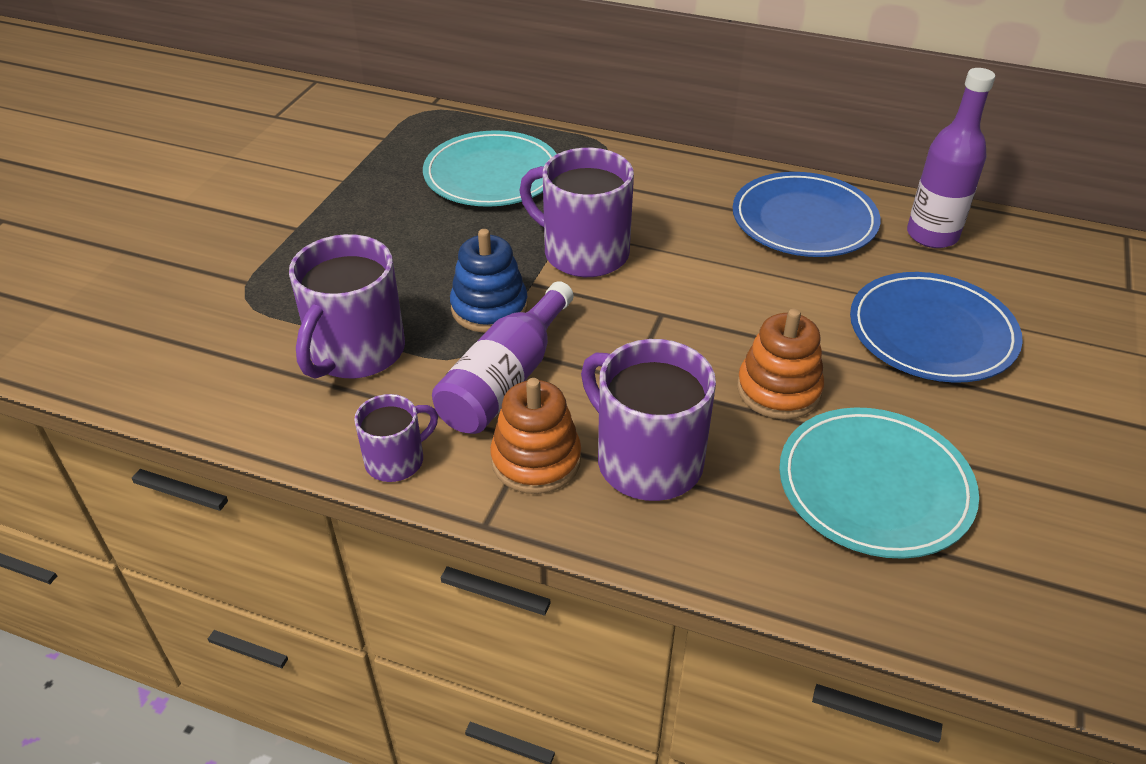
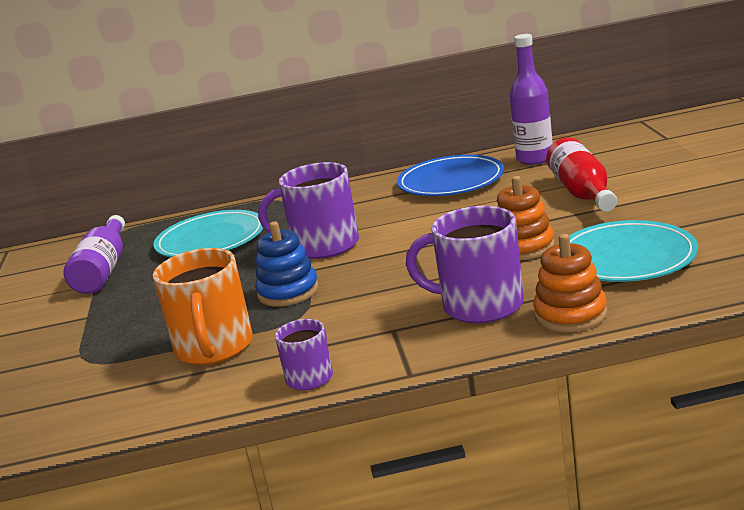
camera: 25 degrees left, 20 degrees down
purple mug [289,234,405,379] -> orange mug [153,248,253,365]
purple bottle [432,281,574,434] -> purple bottle moved to [63,215,125,294]
orange stacking toy [490,378,581,494] -> orange stacking toy moved to [533,234,608,332]
blue plate [850,272,1023,383] -> red bottle [546,137,617,212]

